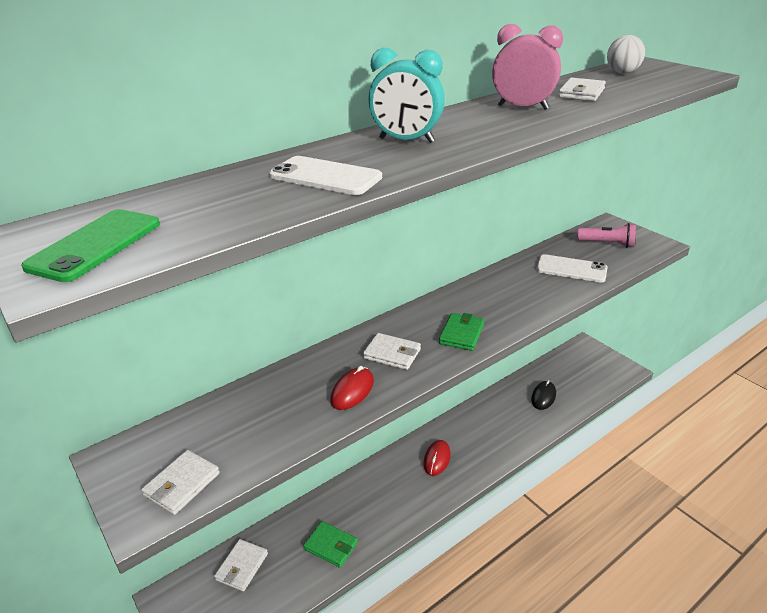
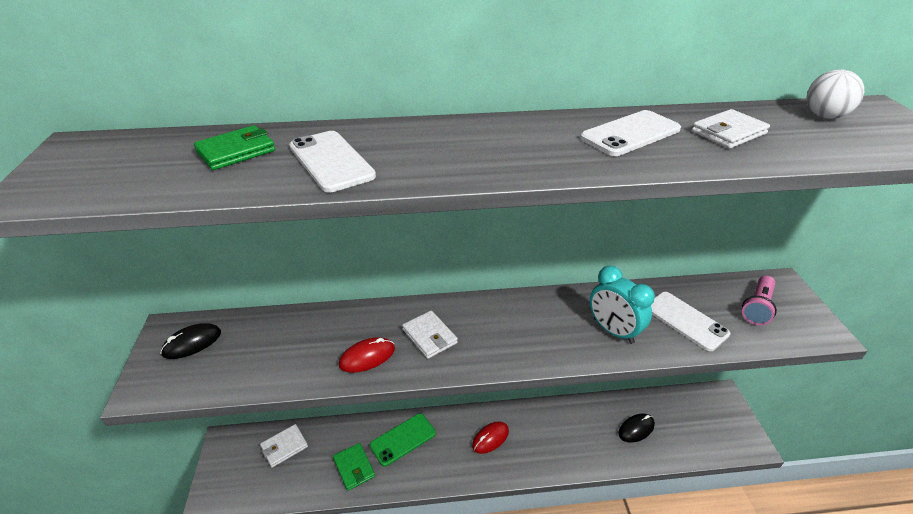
camera: 30 degrees right, 5 degrees up
green phone [21,209,160,282] -> green phone moved to [370,413,436,467]
white wallet [141,450,220,515] -> none
turquoise clock [368,48,445,143] -> turquoise clock moved to [590,266,655,344]
green wallet [439,313,484,351] -> green wallet moved to [194,125,275,170]
pink clock [492,24,563,110] -> white phone [580,110,681,156]
pink flashlight [577,223,636,248] -> pink flashlight turned 75 degrees clockwise [742,276,777,325]
none -> black mouse [160,323,221,359]

